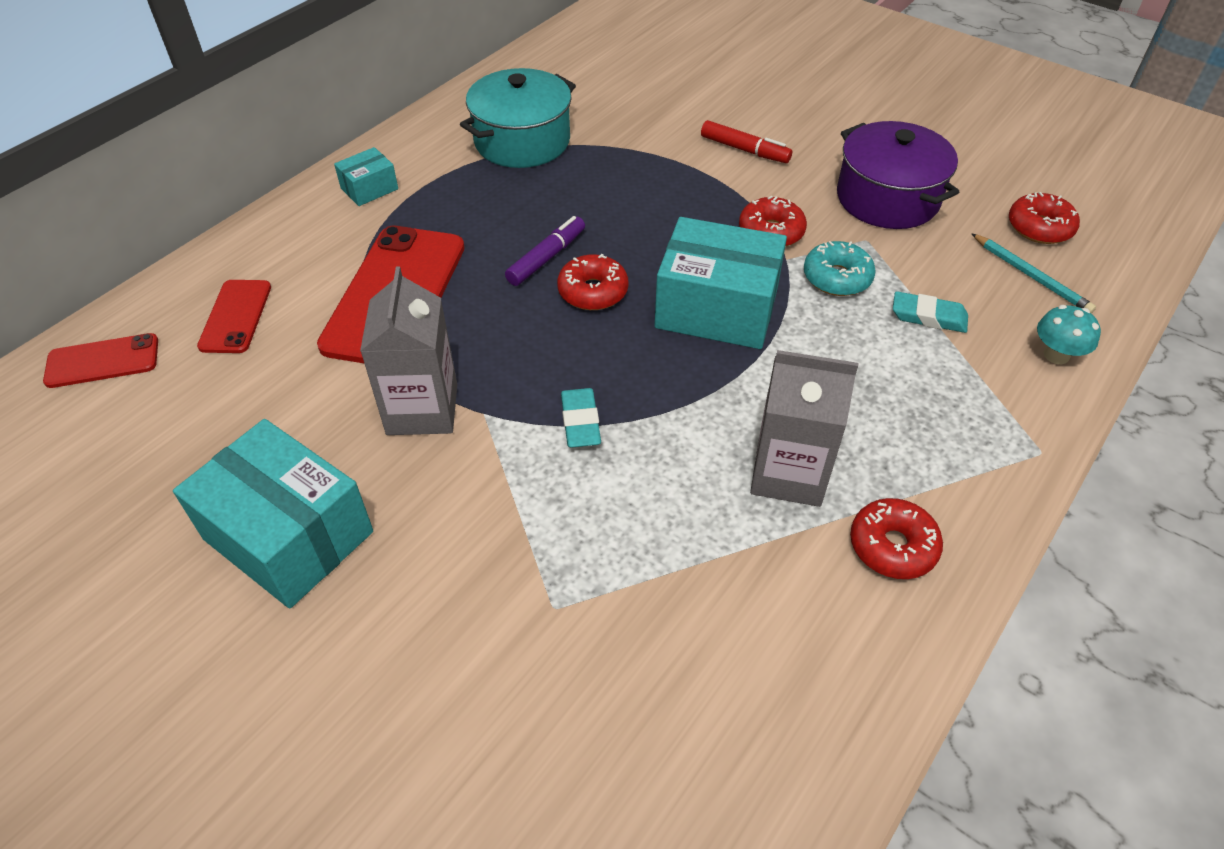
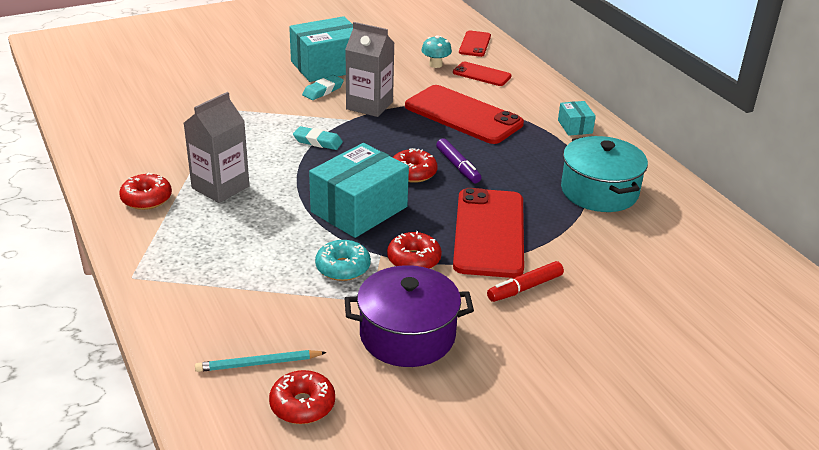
camera: 115 degrees right, 15 degrees down
turquoise eraser [893,291,968,333] -> turquoise eraser moved to [302,75,344,100]
turquoise mushroom [1037,305,1101,364] -> turquoise mushroom moved to [421,35,452,68]
none -> red phone [453,188,524,278]

